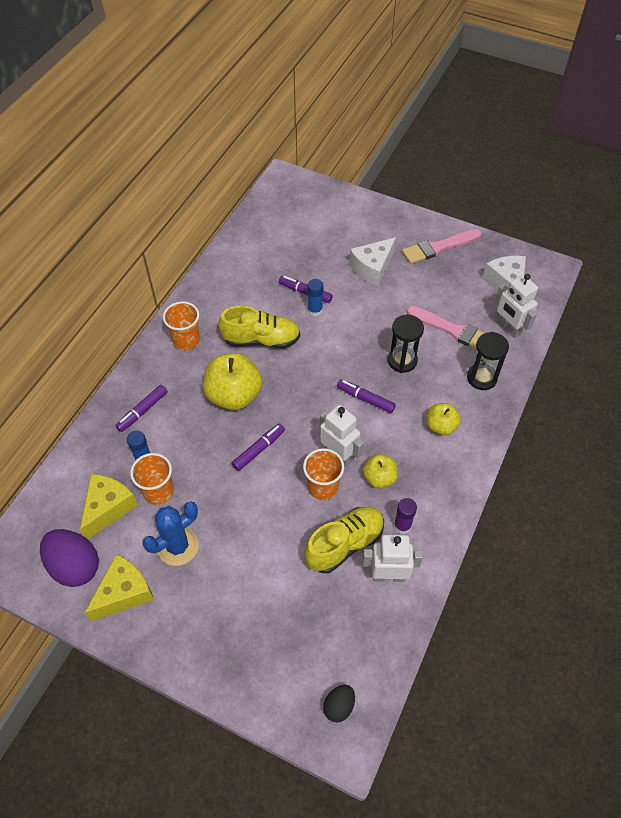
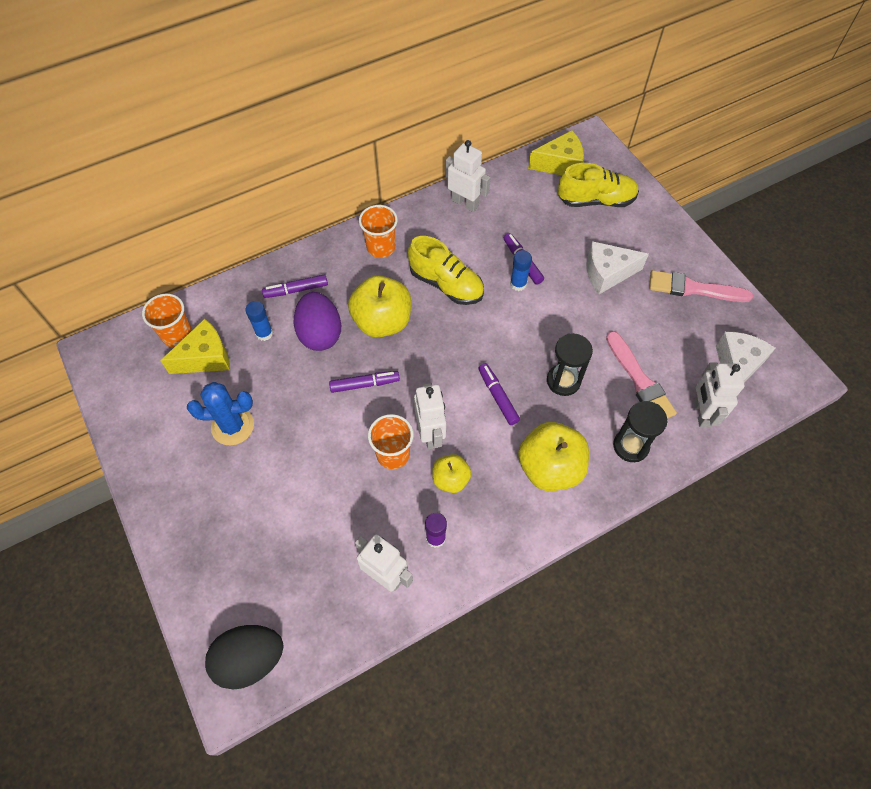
camera: 35 degrees right, 5 degrees up
purple egg [40,529,99,587] -> purple egg moved to [294,292,341,351]
yellow cheese [85,554,154,622] -> yellow cheese moved to [528,130,584,175]
orange cup [130,453,174,505] -> orange cup moved to [142,294,192,348]
yellow shoe [305,507,384,573] -> yellow shoe moved to [558,163,639,207]
black egg [323,685,355,722] -> black egg [205,625,283,690], size x1.88
yellow apple [427,403,461,435] -> yellow apple [518,422,589,491], size x1.78
none -> white robot [445,140,491,212]

